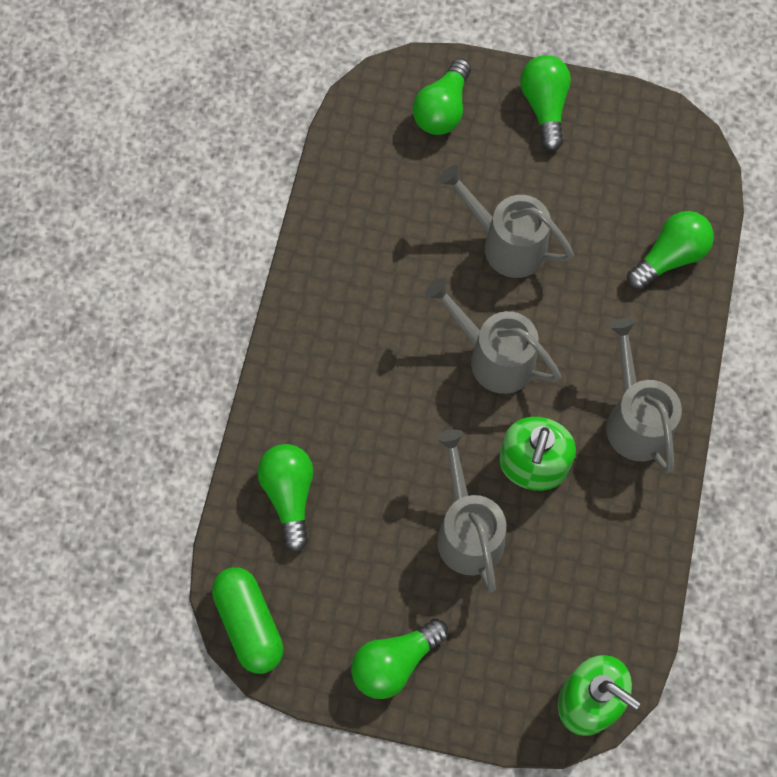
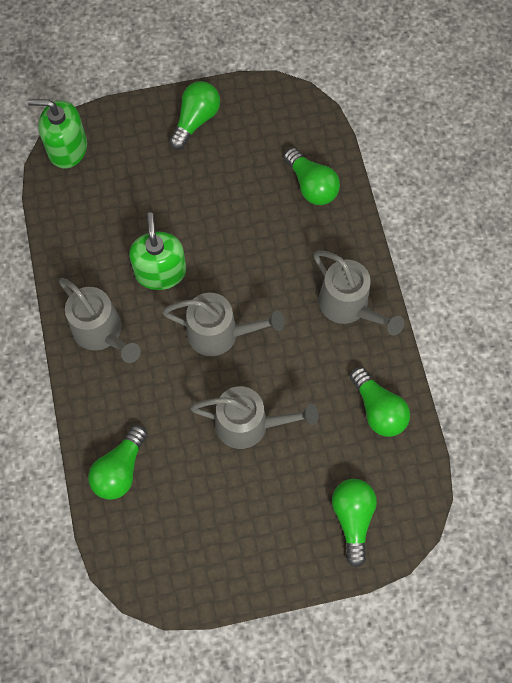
camera: 155 degrees right, 0 degrees up
green capsule [212,567,284,674] -> none
grey watering can [436,429,506,593] -> grey watering can moved to [314,250,404,336]
green light bulb [520,55,571,151] -> green light bulb moved to [350,367,410,437]

